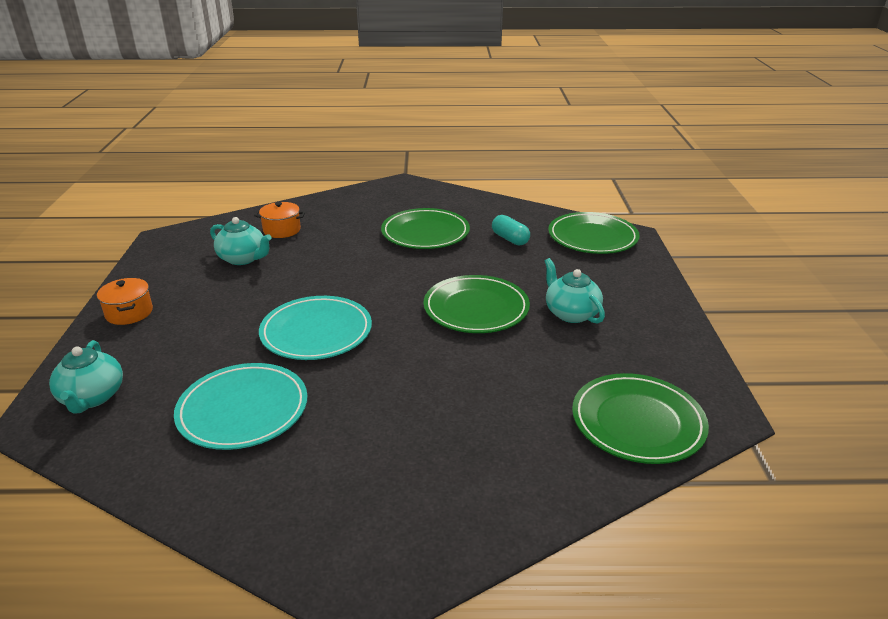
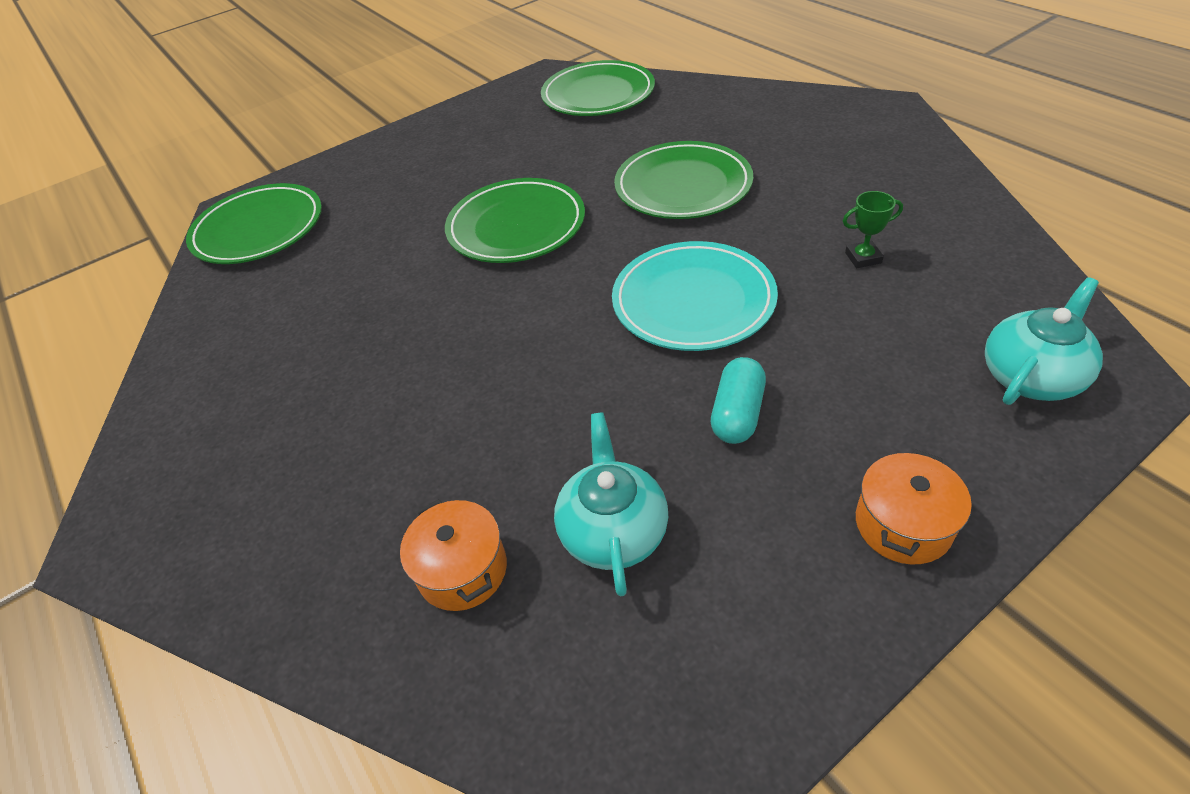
camera: 120 degrees left, 15 degrees up
turquoise plate [174,363,308,450] -> green trophy [843,191,903,268]
green plate [381,208,470,249] -> green plate moved to [614,141,753,219]
turquoise capsule [492,215,530,246] -> turquoise capsule moved to [711,357,766,444]
turquoise teapot [544,258,605,324] -> none

